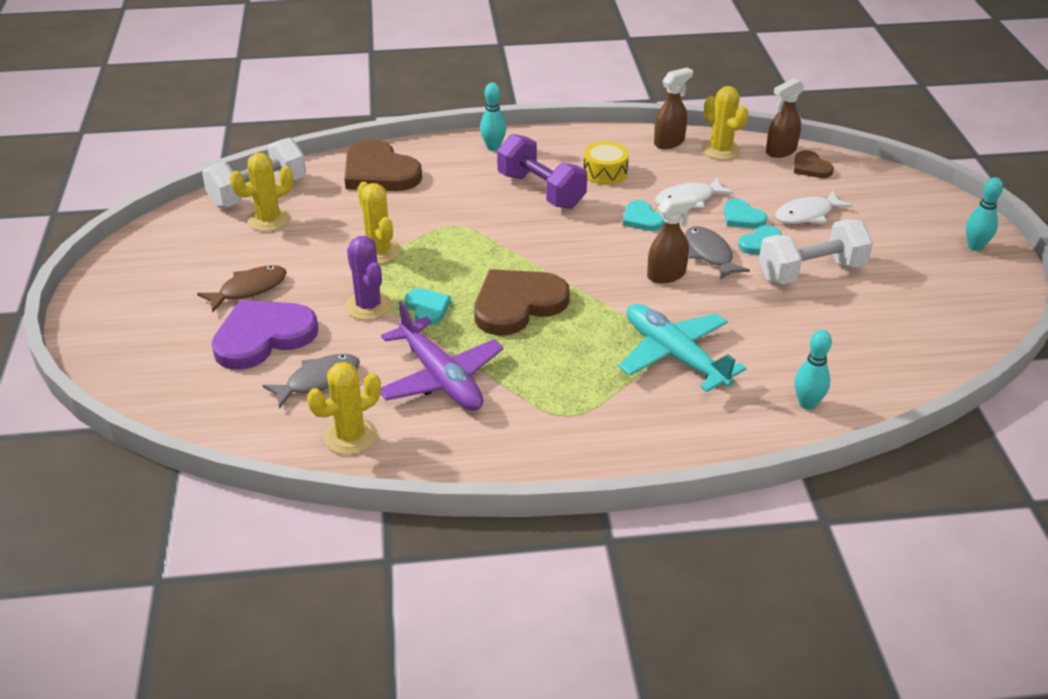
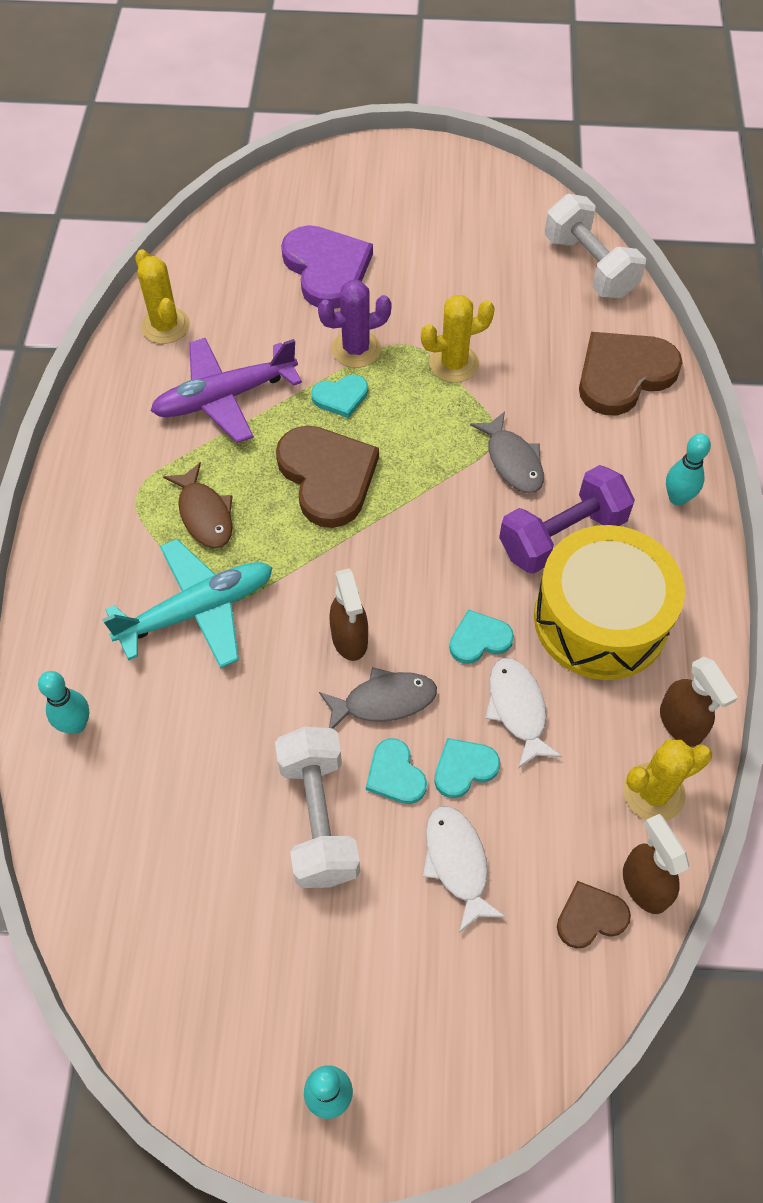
camera: 100 degrees right, 20 degrees up
brown fish [197,265,287,312] -> brown fish moved to [163,462,233,548]
yellow cactus [230,153,293,232] -> none
grey fish [262,354,360,409] -> grey fish moved to [470,411,544,493]
yellow drum [584,141,629,185] -> yellow drum [534,525,685,680], size x2.12

